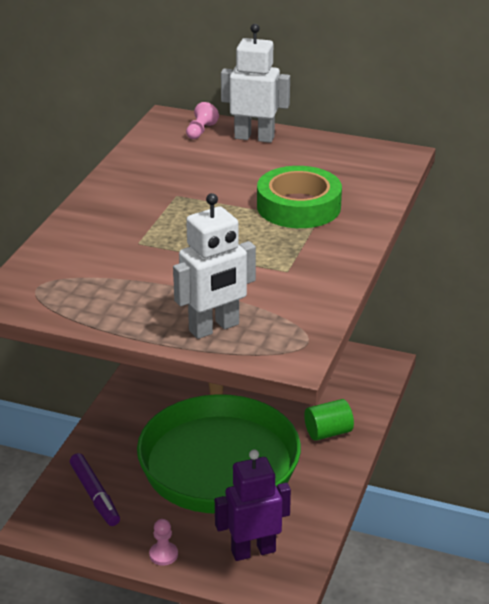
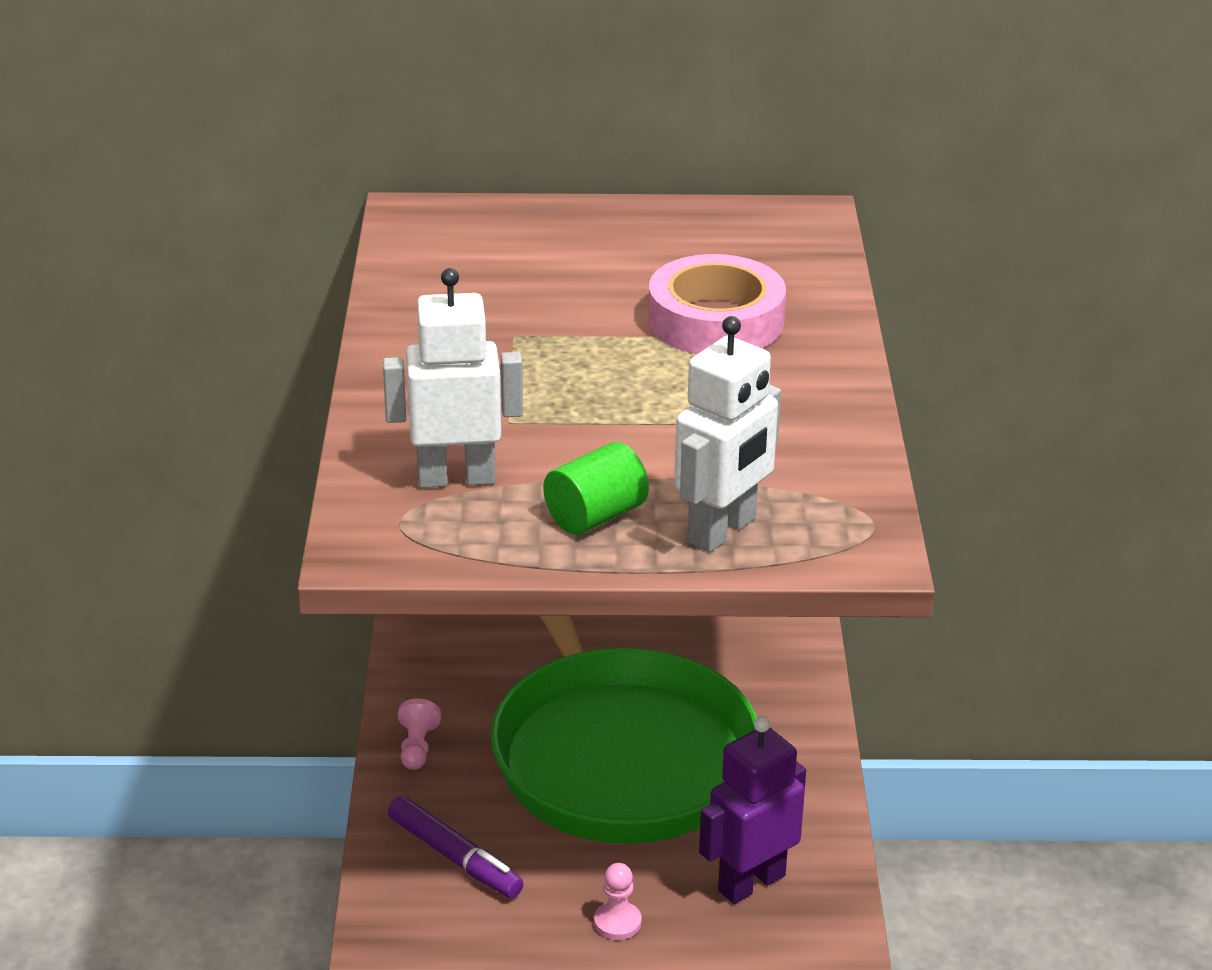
camera: 20 degrees left, 0 degrees up
pink pawn [186,102,219,139] -> pink pawn moved to [398,698,441,770]
white robot [221,24,290,143] -> white robot moved to [383,268,523,488]
green tape [257,166,342,228] -> pink tape [648,254,786,354]
green cylinder [304,399,354,441] -> green cylinder moved to [543,442,649,535]

